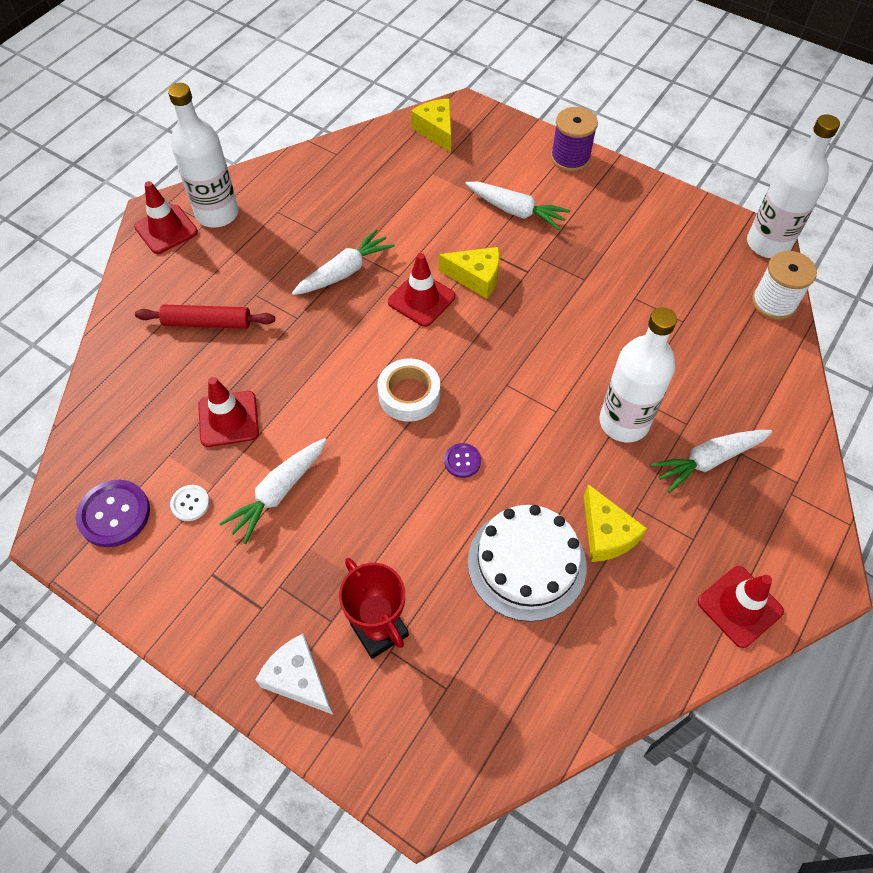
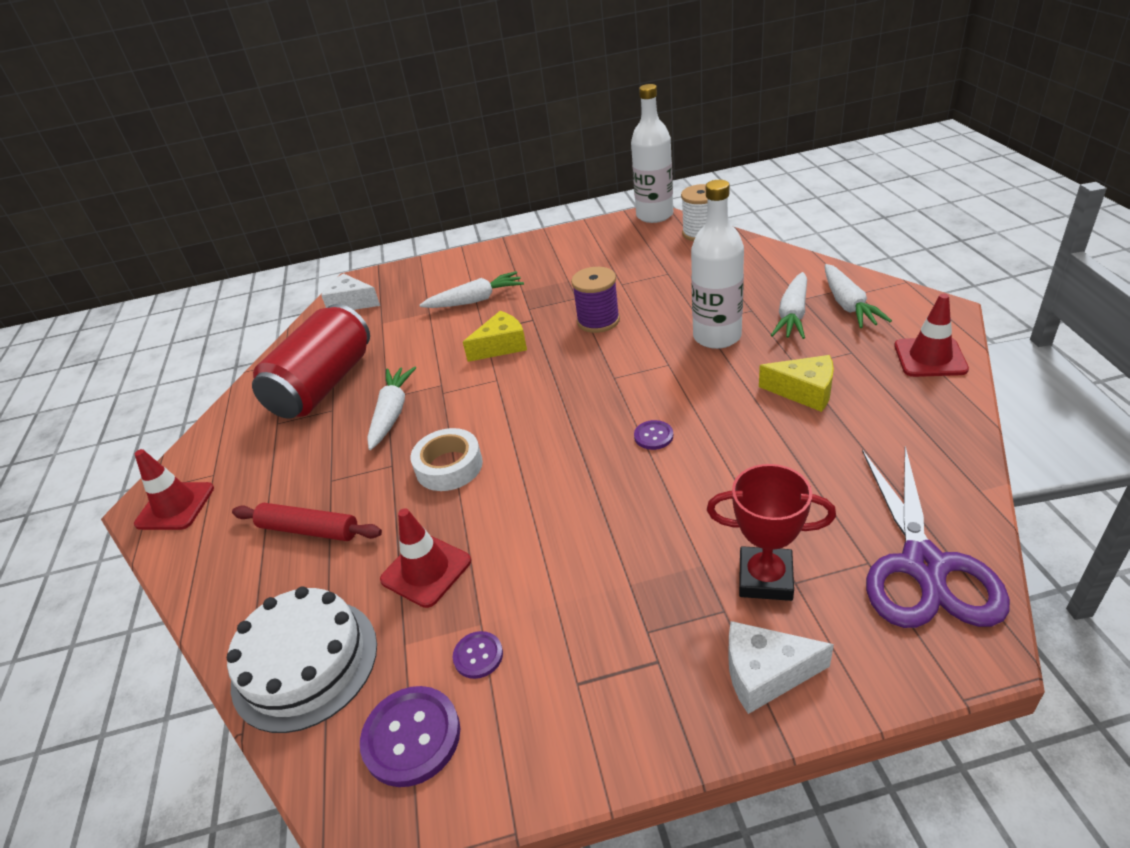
camera: 40 degrees left, 20 degrees down
red rolling pin [135,304,275,329] -> red rolling pin turned 60 degrees clockwise [232,503,382,541]
white bottle [168,83,238,228] -> none
white button [170,485,210,521] -> purple button [453,631,503,679]
white carrot [219,438,327,544] -> white carrot moved to [825,264,892,328]
white tape [377,358,440,422] -> white tape moved to [411,428,483,491]
red traffic cone [388,253,455,327] -> none
yellow cheese [411,99,451,153] -> white cheese [321,273,380,310]
white cake [468,505,587,622] -> white cake moved to [227,586,377,733]
purple spool [551,107,598,172] -> purple spool moved to [571,267,620,333]
none -> red can [252,304,370,419]
none -> purple scissors [862,446,1010,628]

